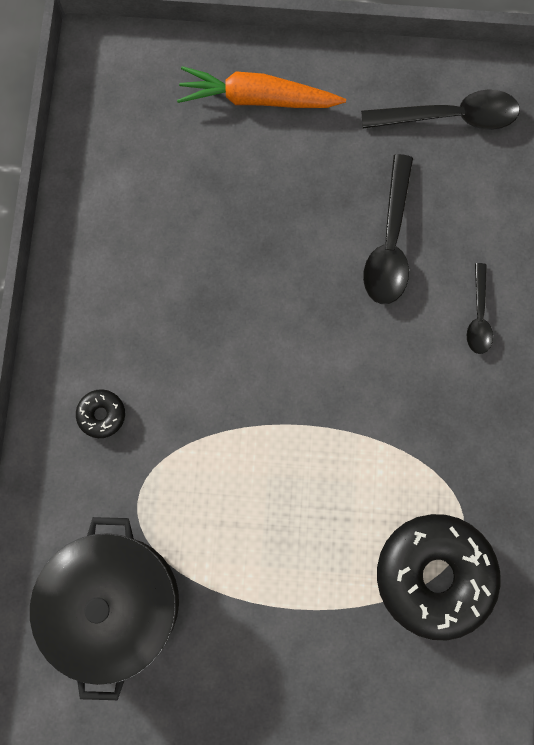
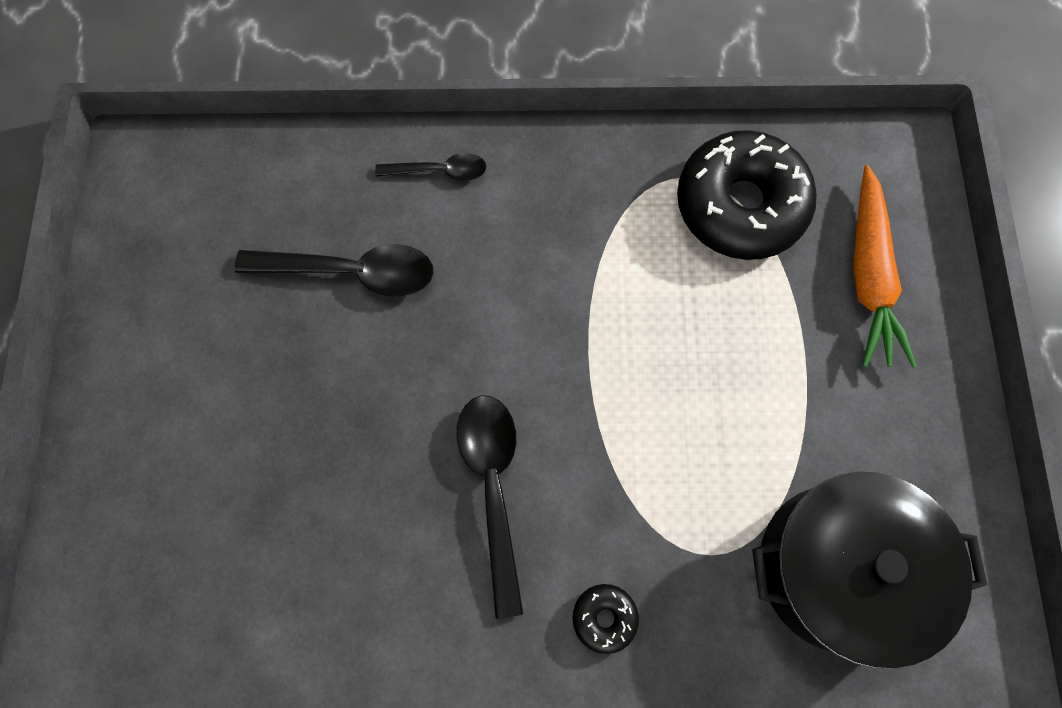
camera: 95 degrees left, 5 degrees down
orange carrot [177,66,346,108] -> orange carrot moved to [853,165,917,367]
black spoon [361,89,520,130] -> black spoon moved to [457,395,524,618]

